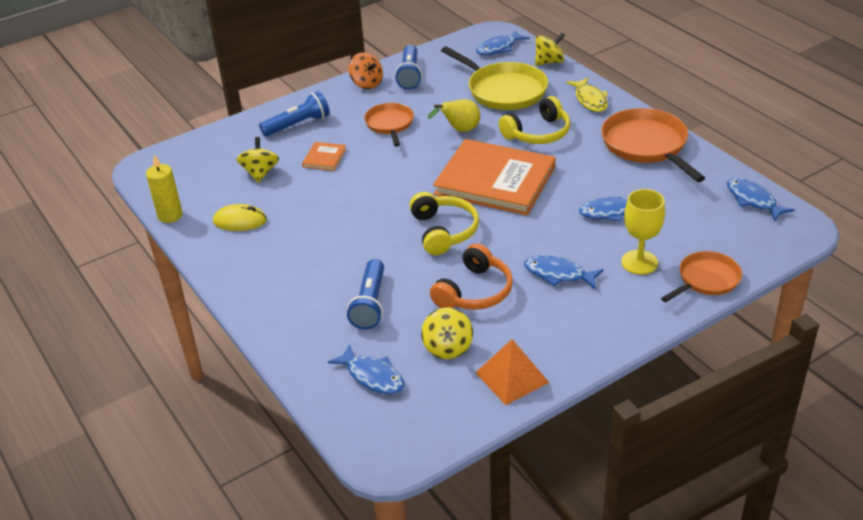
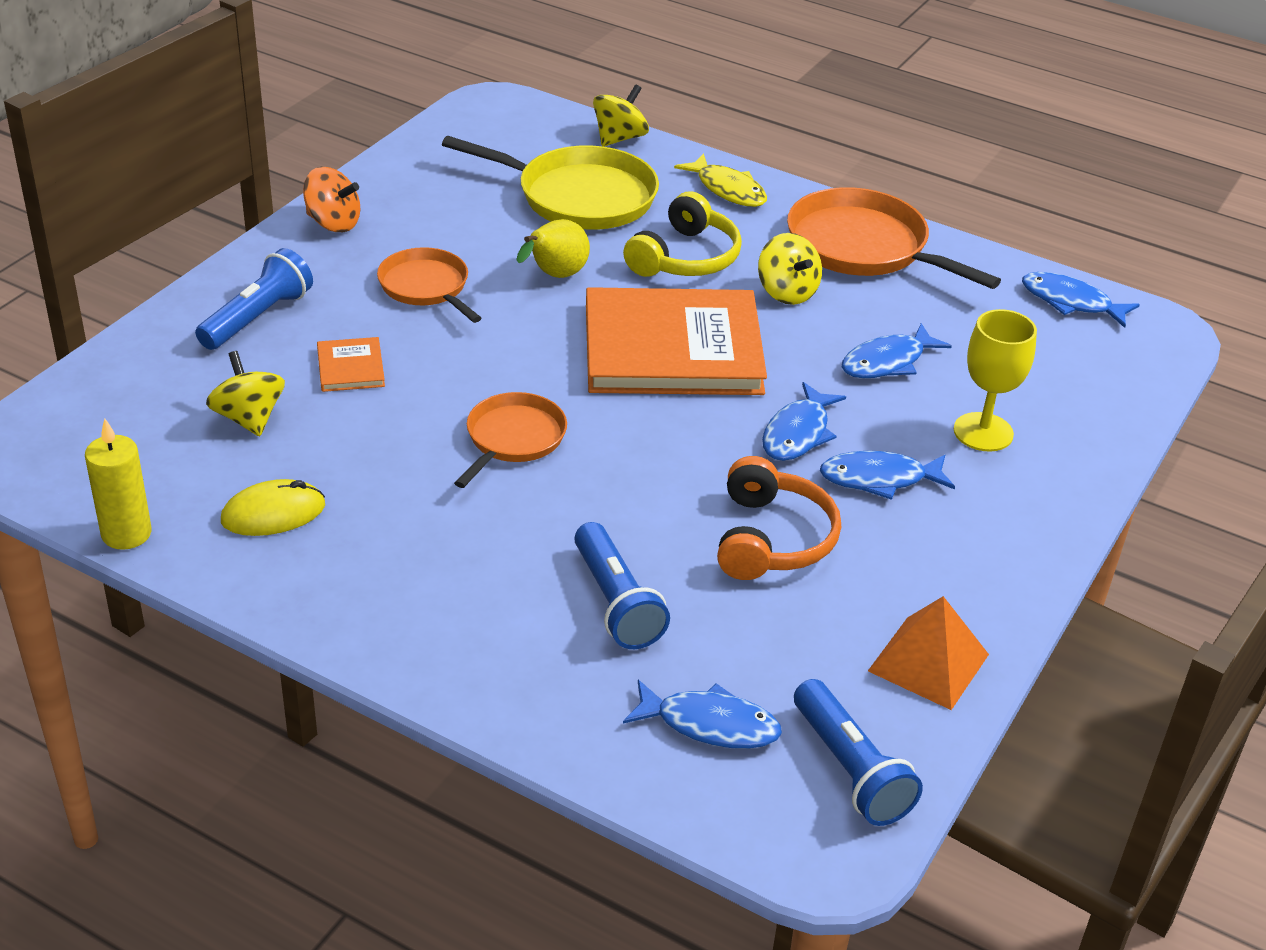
camera: 30 degrees left, 0 degrees up
blue flashlight [395,45,422,90] -> blue flashlight moved to [794,679,923,826]
yellow headphones [409,192,479,255] -> none
yellow spinning top [421,307,473,359] -> yellow spinning top moved to [758,233,822,305]
blue fish [476,30,530,55] -> blue fish moved to [762,382,846,461]
orange pan [661,251,742,302] -> orange pan moved to [454,392,567,488]

